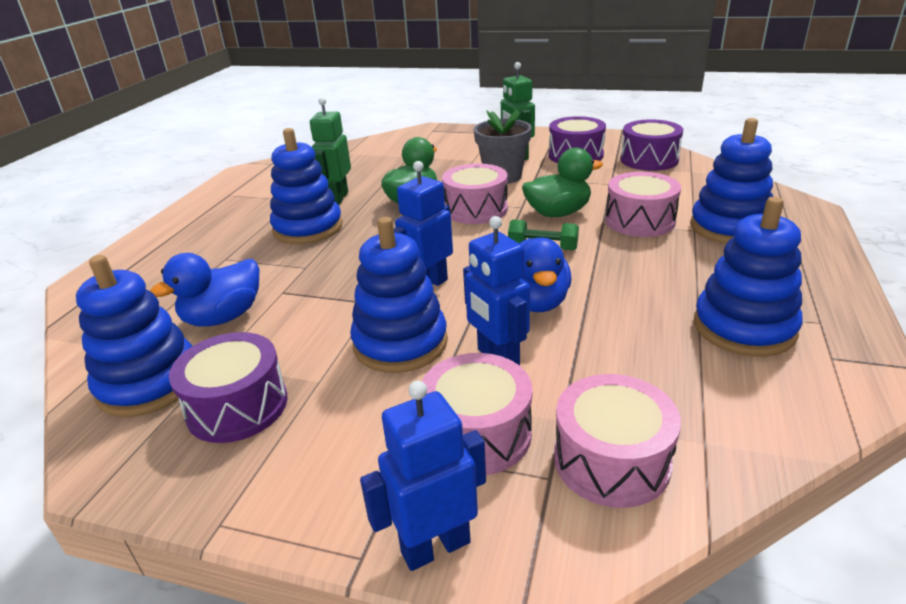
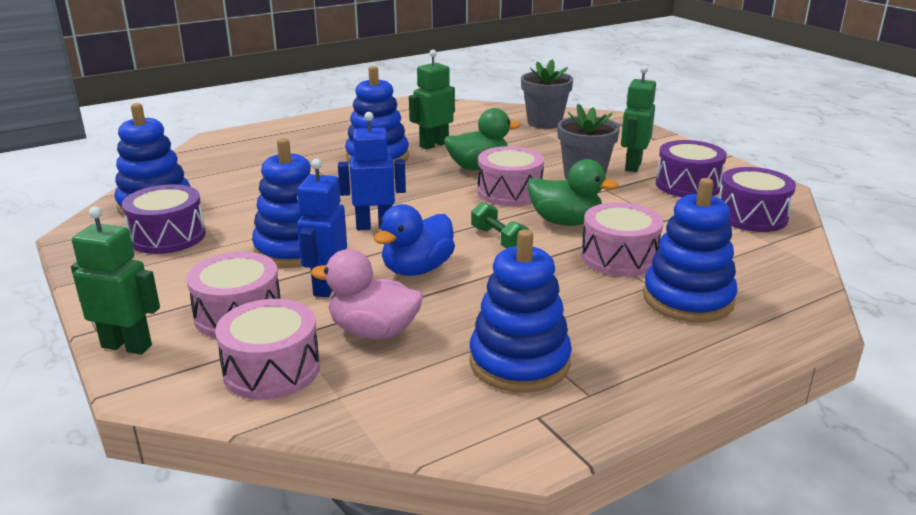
camera: 40 degrees right, 5 degrees down
blue duck [150,253,259,327] -> none
blue robot [360,381,486,571] -> green robot [71,206,160,354]
none -> pink duck [311,249,423,340]
none -> grey flower pot [521,59,573,129]

